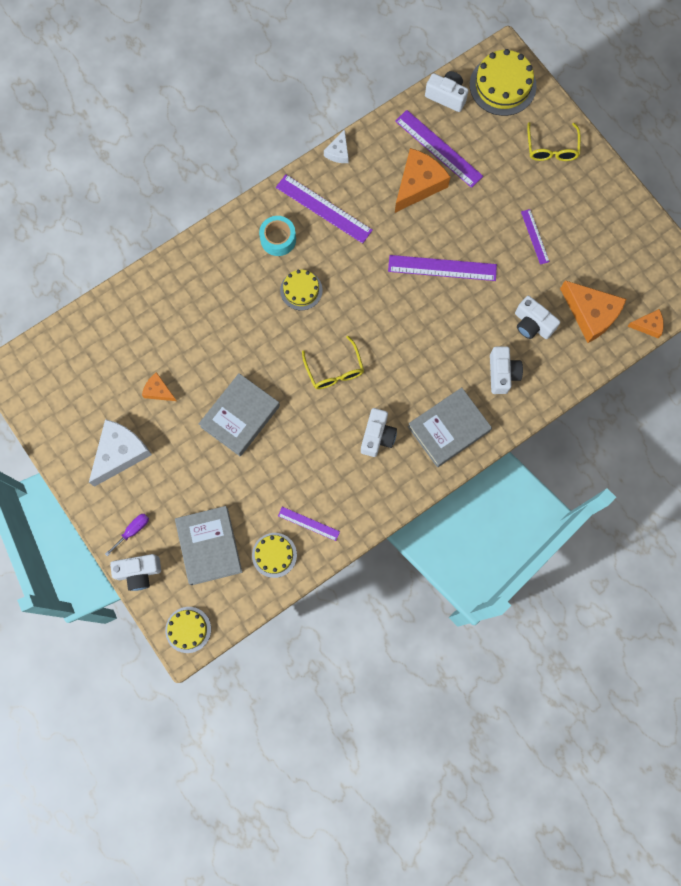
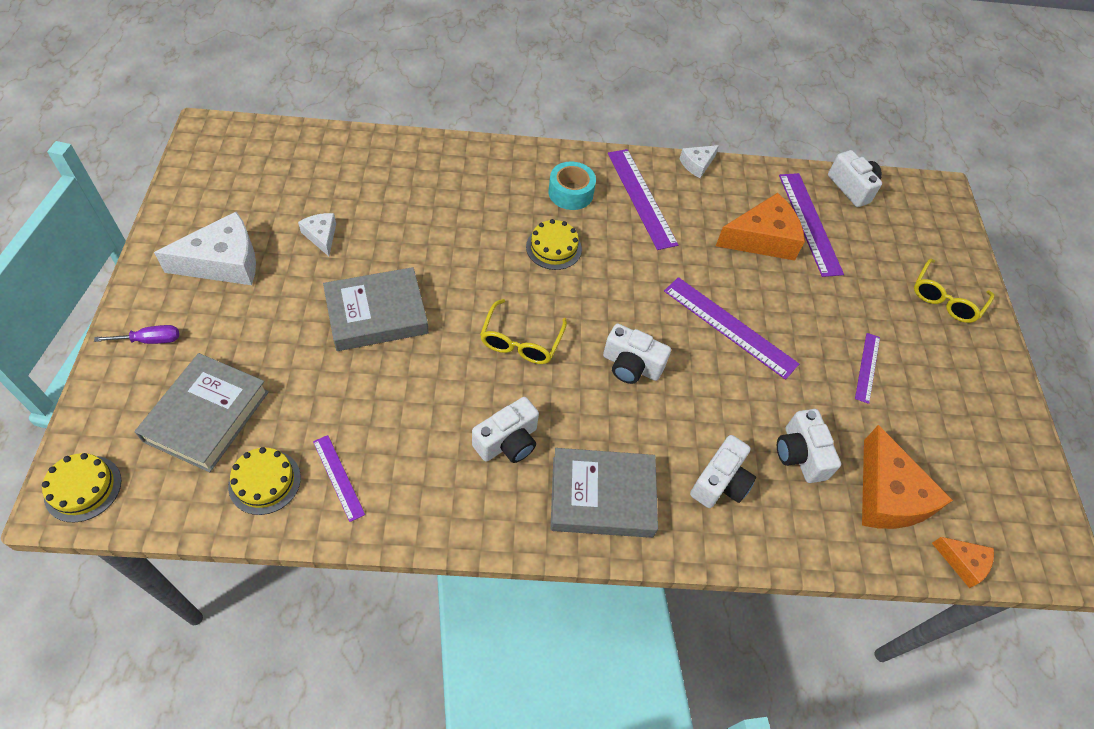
camera: 30 degrees right, 20 degrees down
white camera [110,554,161,591] -> white camera moved to [603,324,671,384]
orange cheese [142,372,177,401] -> white cheese [298,213,336,256]
yellow cake [470,49,537,116] -> none

